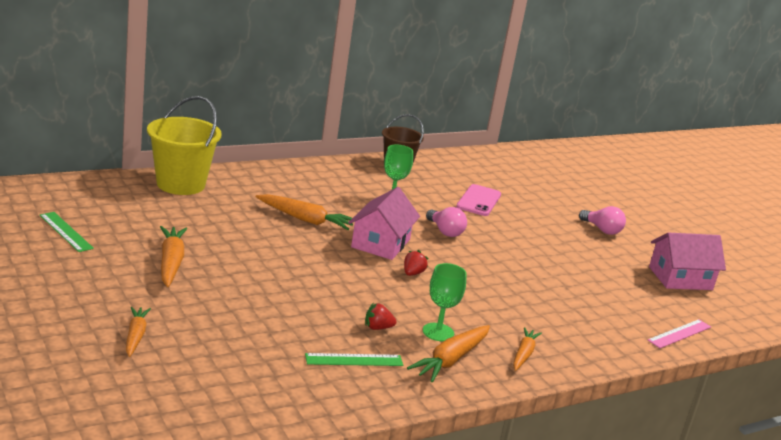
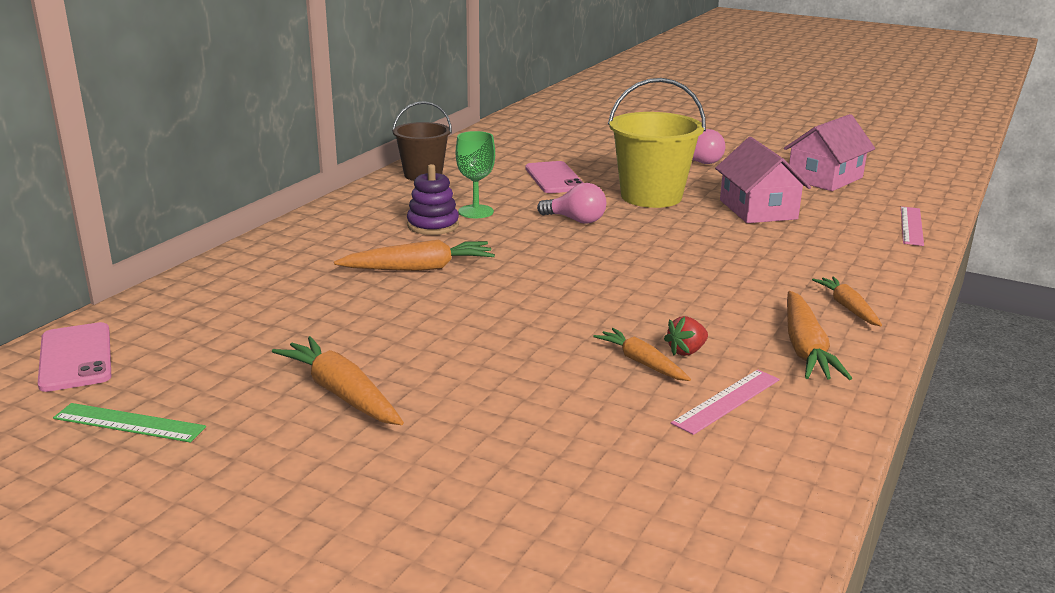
camera: 30 degrees left, 0 degrees up
orange carrot [126,307,151,357] -> orange carrot moved to [593,328,691,381]
yellow bucket [147,96,222,195] -> yellow bucket moved to [608,78,706,208]
green ruler [305,353,403,366] -> pink ruler [671,369,780,435]
pink house [348,187,420,260] -> pink house moved to [715,137,811,223]
red strawberry [404,250,429,276] -> none
green goblet [423,263,467,341] -> none
none -> pink phone [38,322,111,392]
none -> purple stacking toy [407,164,459,235]

